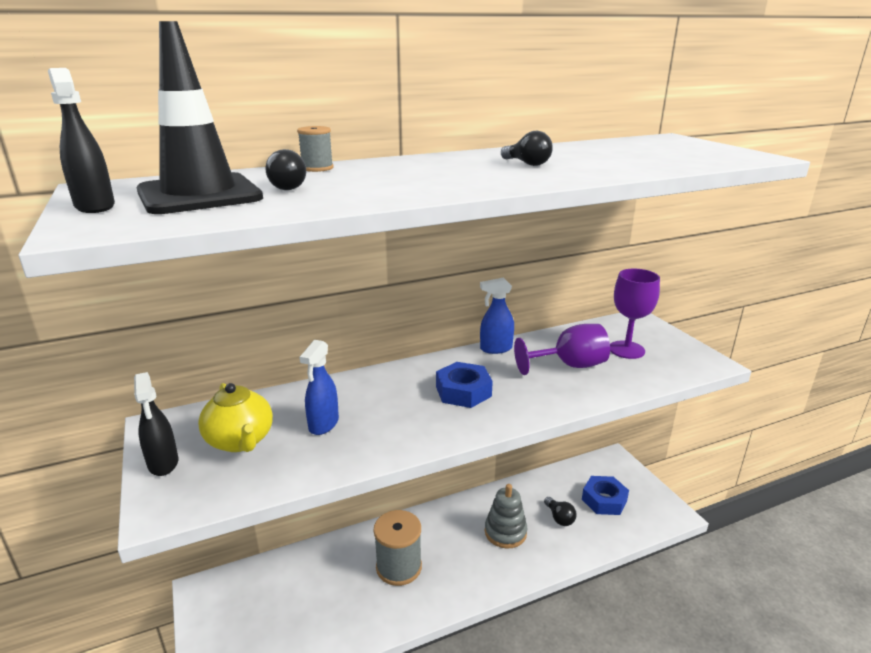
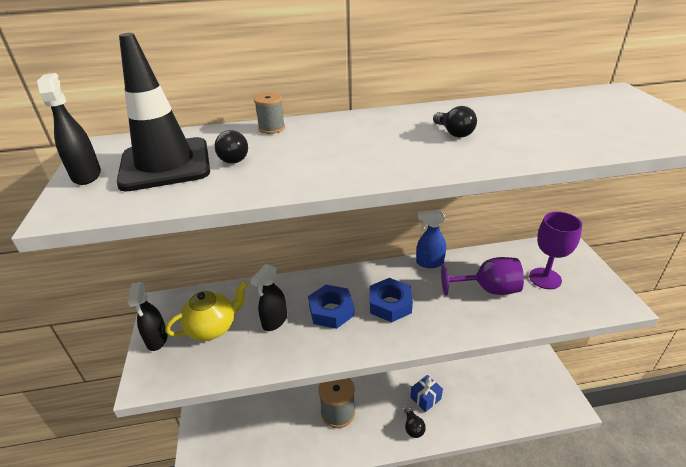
camera: 15 degrees right, 10 degrees up
yellow teapot [198,383,273,452] -> yellow teapot turned 105 degrees counterclockwise [165,281,248,341]
blue spray bottle [299,340,339,435] -> black spray bottle [251,264,287,331]
grey stacking toy [485,484,527,548] -> blue gift [410,375,443,412]
black light bulb [544,497,576,526] -> black light bulb moved to [404,406,426,438]
blue nut [582,476,629,515] -> blue nut moved to [308,285,354,329]

